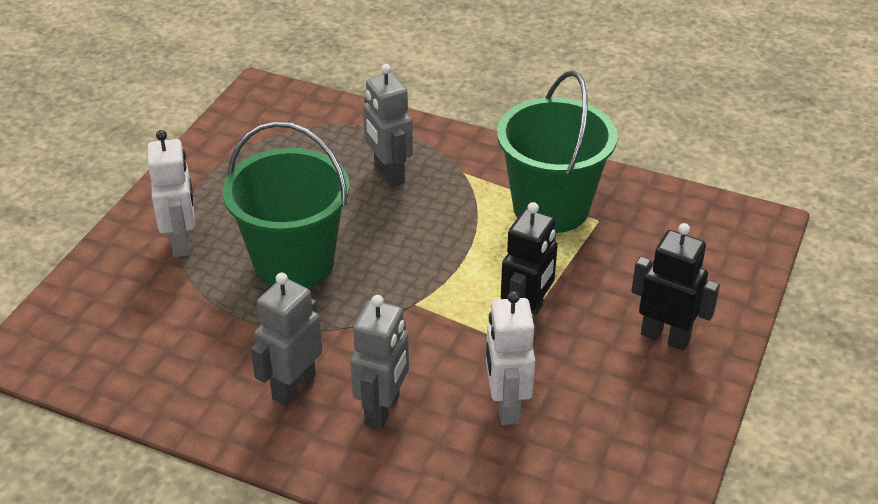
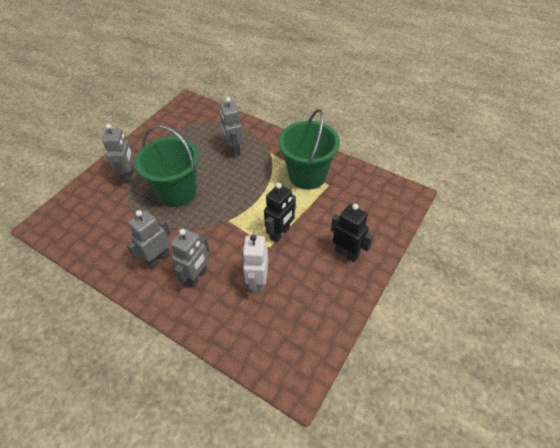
camera: 10 degrees right, 10 degrees up
white robot [148,130,195,257] -> grey robot [102,124,134,184]

